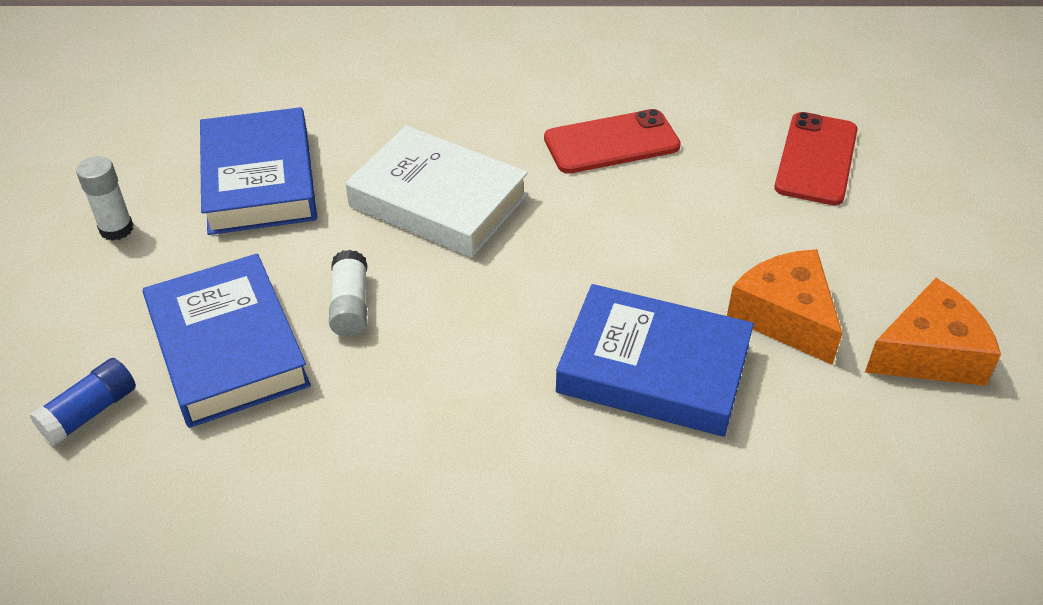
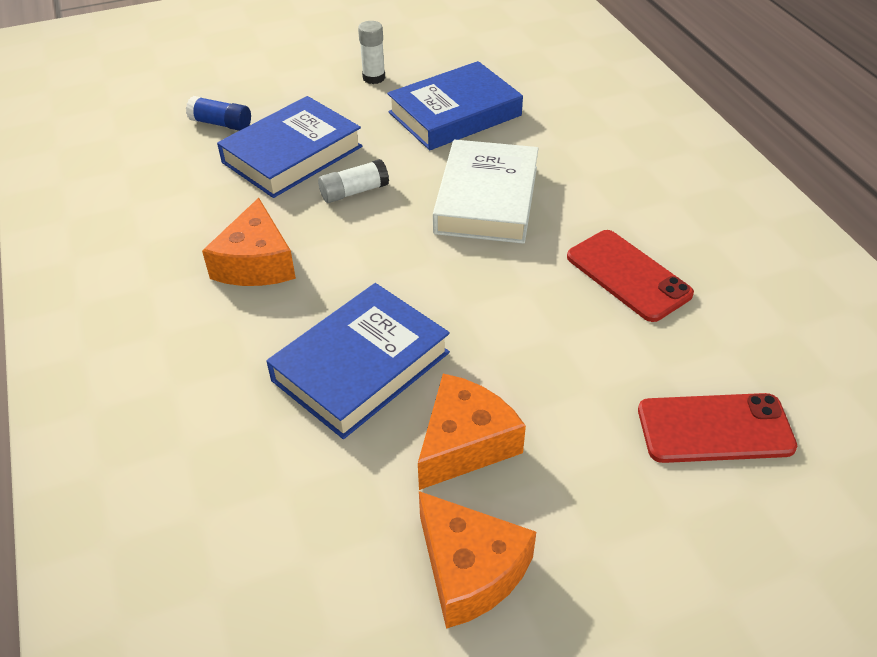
camera: 70 degrees right, 0 degrees up
blue book [556,284,754,437] -> blue book turned 45 degrees clockwise [266,283,450,439]
none -> orange cheese [202,198,296,286]

